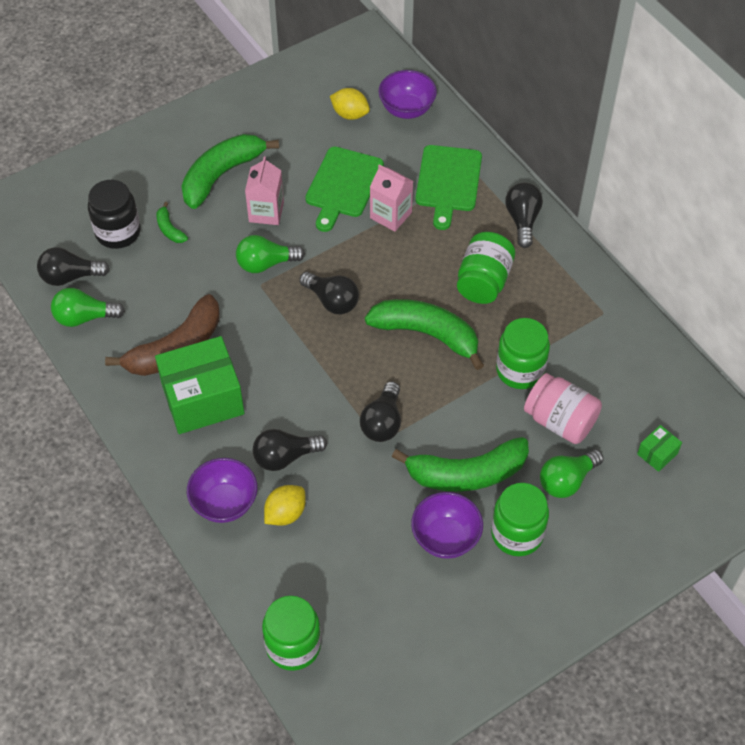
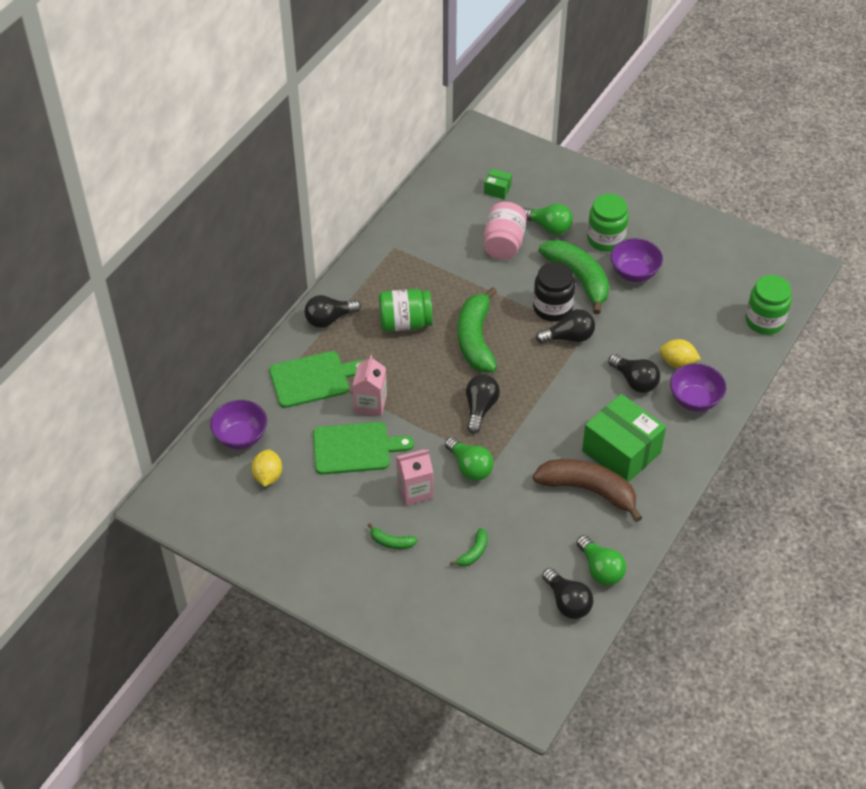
camera: 115 degrees left, 5 degrees down
black jar [88,180,141,249] -> black jar moved to [533,262,575,322]
green banana [182,134,279,209] -> green banana [368,523,418,549], size x0.45
green jar [496,318,550,389] -> none

